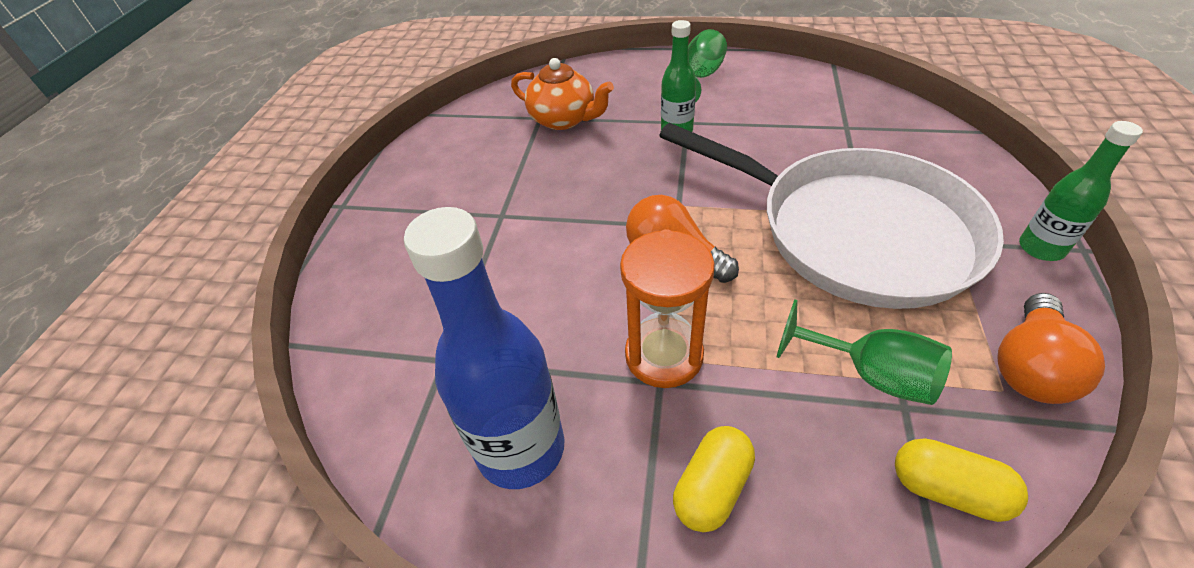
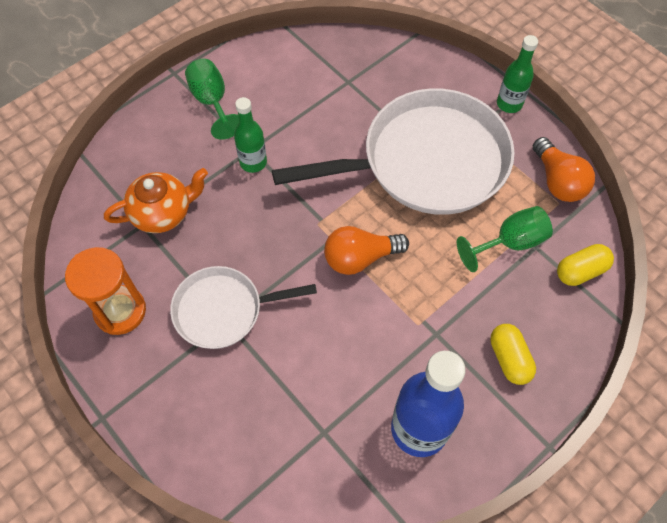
camera: 55 degrees left, 15 degrees up
orange hourglass [620,229,715,388] -> orange hourglass moved to [65,247,146,335]
none -> white pan [170,266,317,349]

